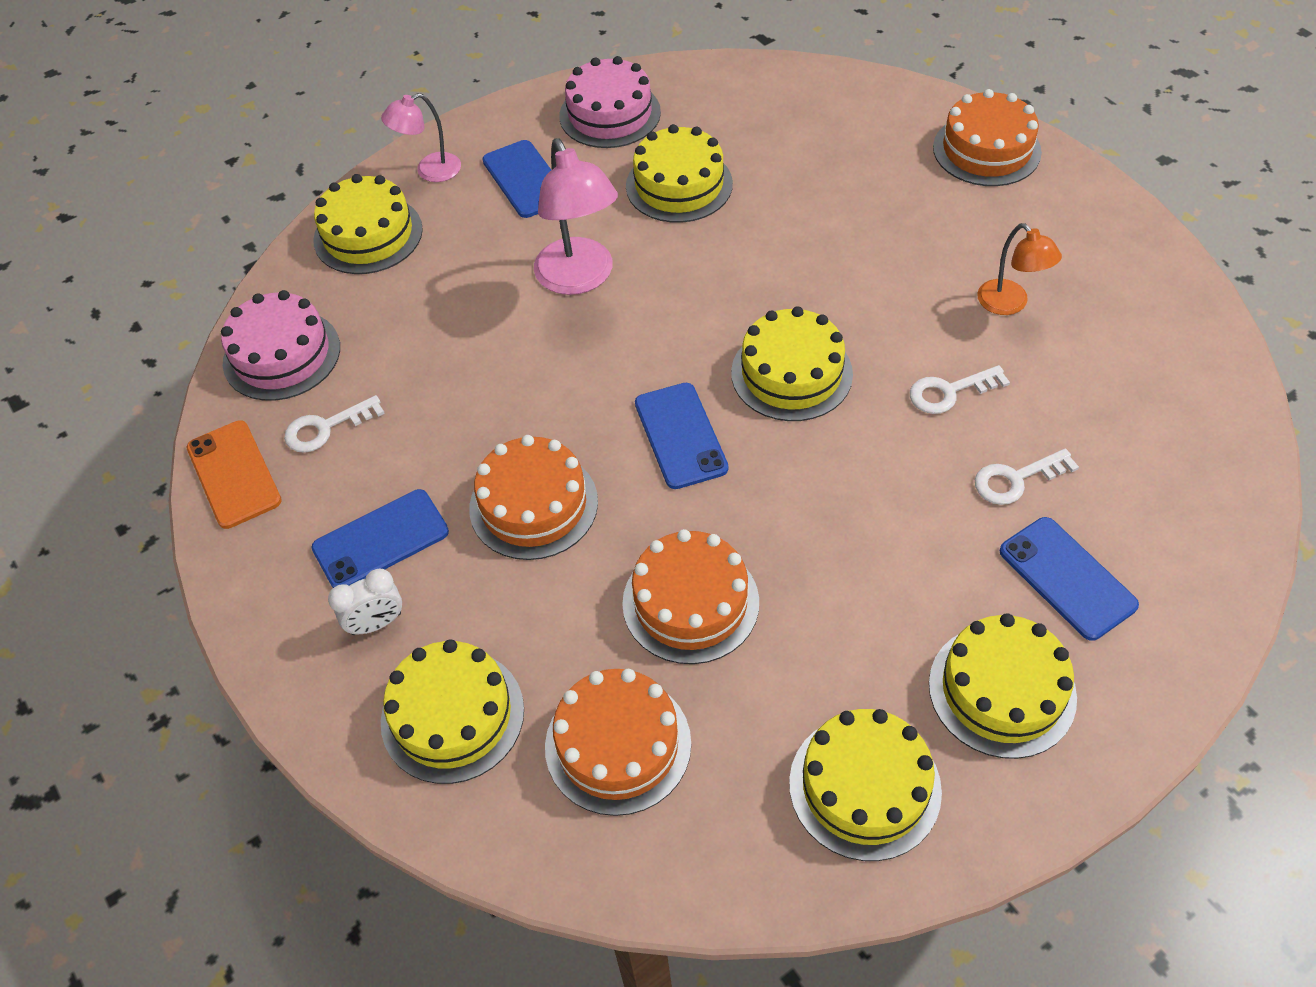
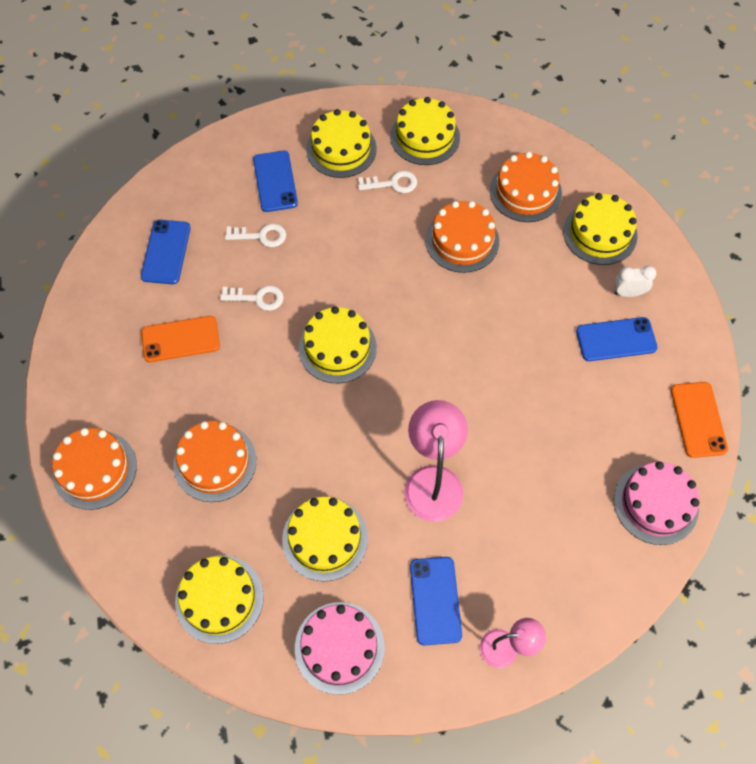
camera: 160 degrees left, 10 degrees up
white key [284,395,385,453] -> white key moved to [358,171,417,193]
yellow cake [313,174,423,274] -> yellow cake moved to [175,555,264,644]
orange cake [469,435,598,560] -> orange cake moved to [173,421,256,502]
blue phone [635,383,728,489] -> blue phone moved to [141,220,191,284]
orange lamp [977,223,1062,315] -> orange phone [141,316,220,362]

